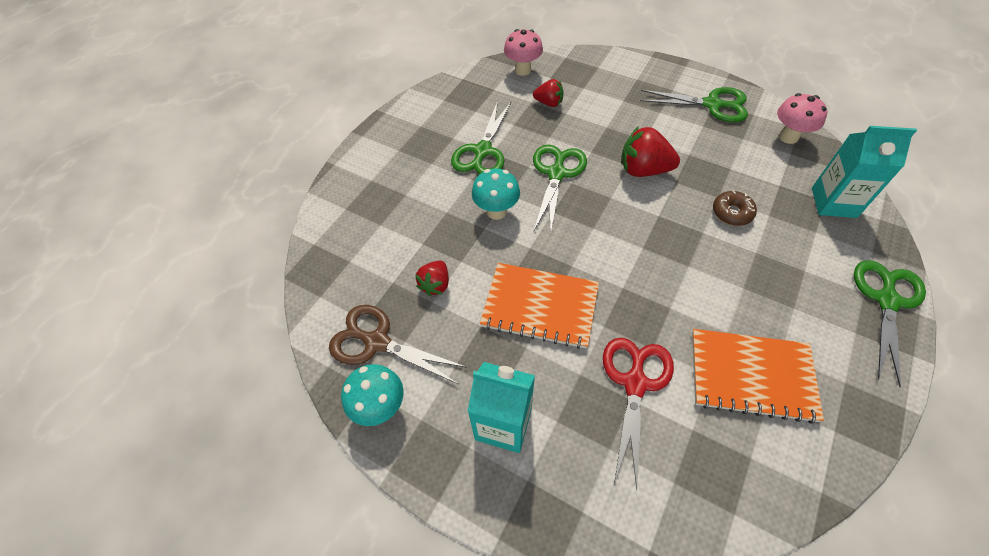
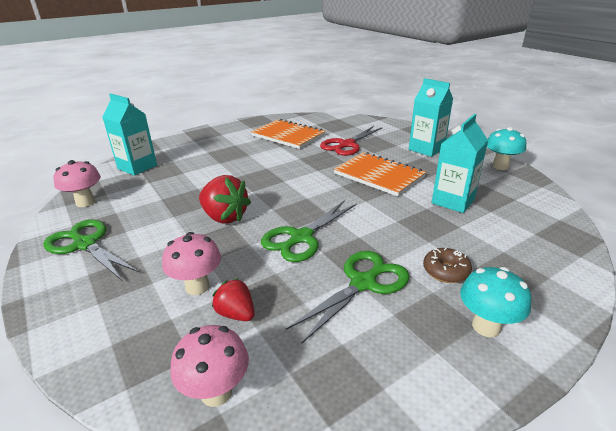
camera: 155 degrees left, 25 degrees down
brown scissors [329,305,467,384] -> none
red strawberry [416,261,449,296] -> turquoise carton [432,114,488,213]
turquoise mushroom [472,169,520,220] -> turquoise mushroom moved to [460,267,531,337]
brown donut [713,191,757,226] -> brown donut moved to [423,248,472,283]
green scissors [854,260,926,387] -> none
none -> pink mushroom [162,232,221,295]

